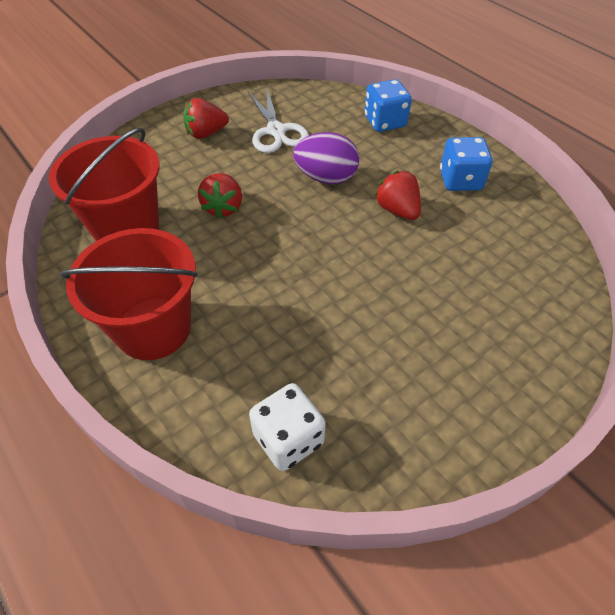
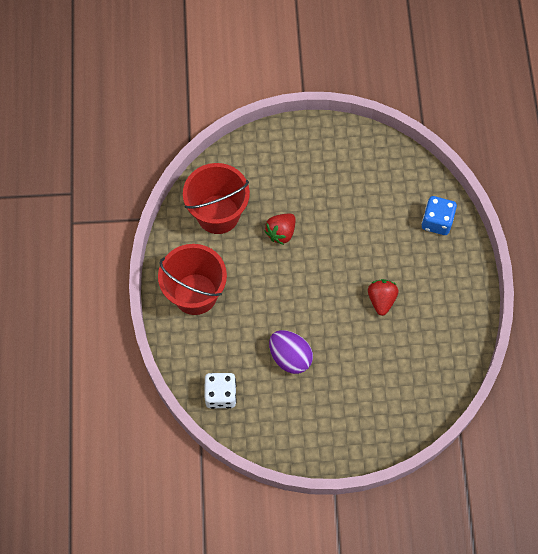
camera: 35 degrees right, 15 degrees up
red strawberry [183,98,229,139] -> none
white scissors [248,89,309,153] -> none
purple egg [293,132,359,184] -> purple egg moved to [269,330,313,374]
blue dice [440,137,492,191] -> none

